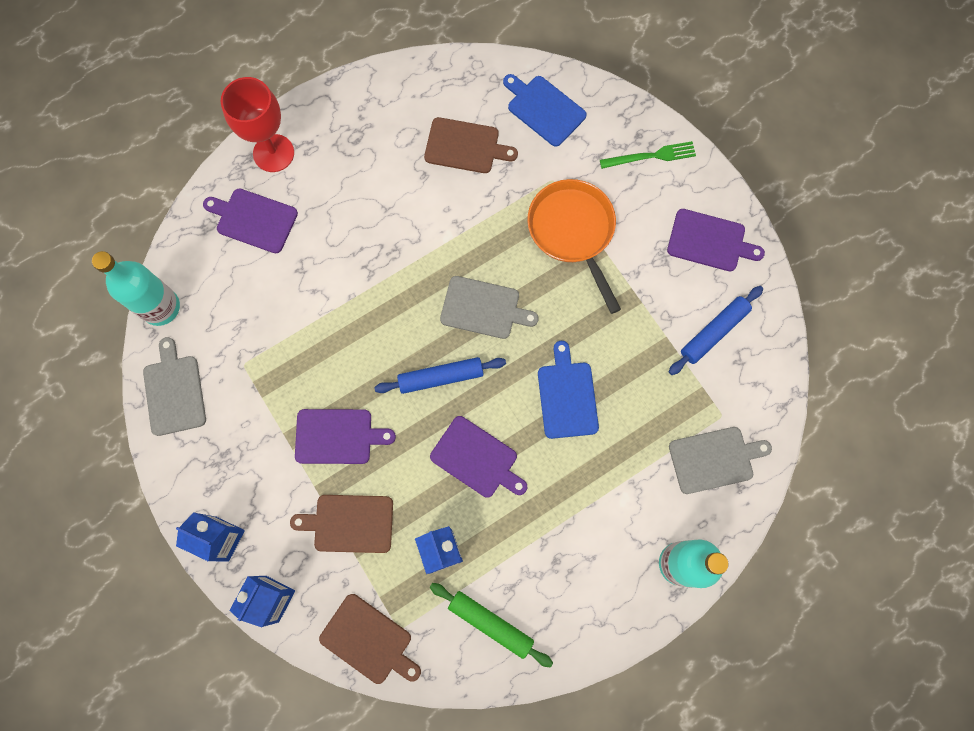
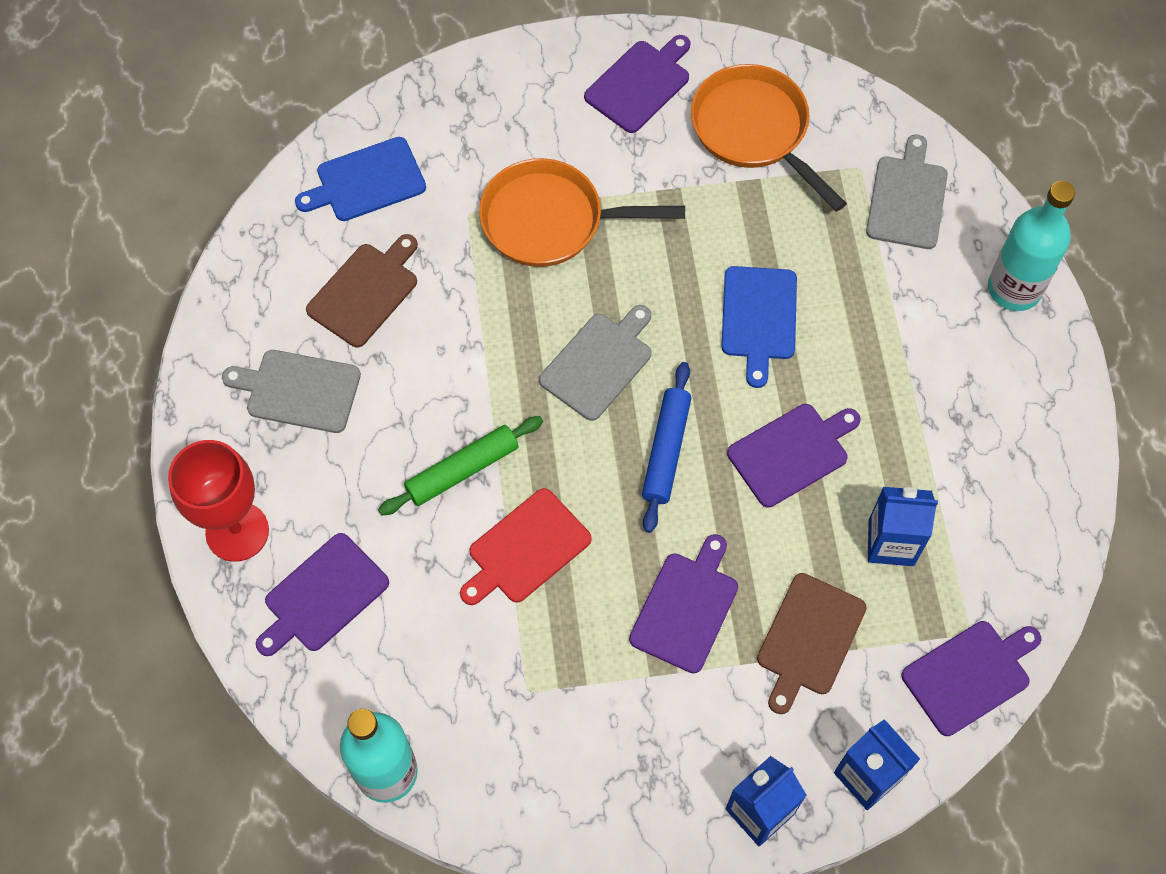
camera: 65 degrees left, 10 degrees down
grey cutting board [143,337,206,436] -> grey cutting board moved to [222,350,361,433]
brown cutting board [319,594,421,684] -> purple cutting board [901,621,1041,736]
green rolling pin [430,583,553,668] -> green rolling pin moved to [378,416,543,515]
blue cutting board [538,341,599,439] -> blue cutting board turned 105 degrees counterclockwise [721,266,797,388]
green fork [600,141,696,169] -> none
blue rolling pin [669,286,763,375] -> orange pan [691,64,847,212]
none -> red cutting board [460,488,592,605]

